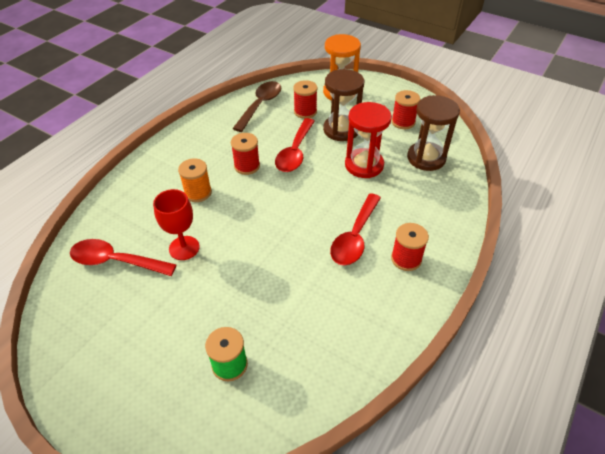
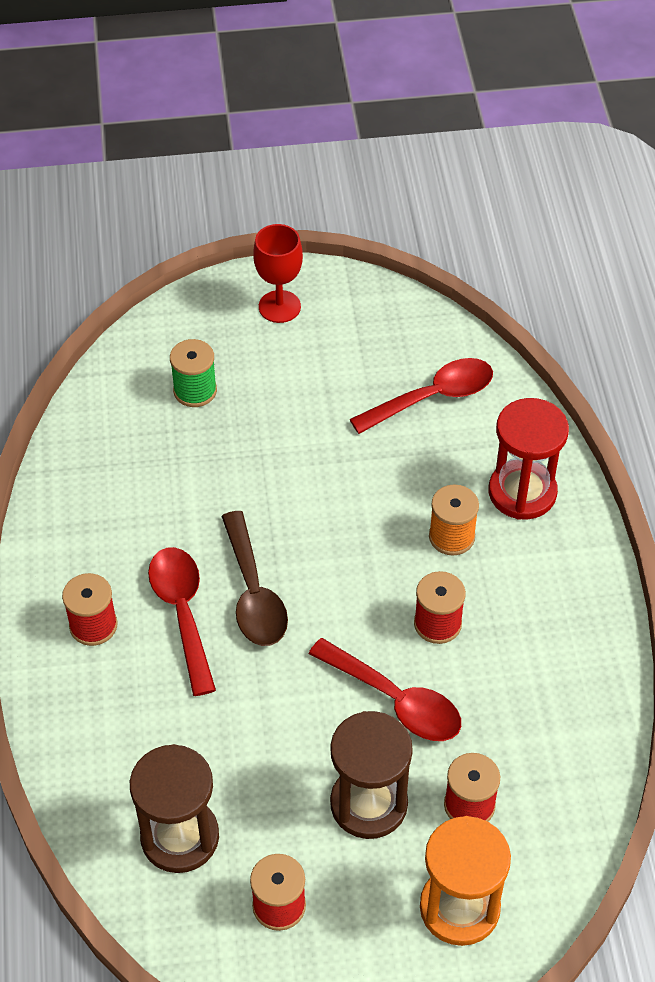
camera: 140 degrees right, 5 degrees up
red goblet [153,189,200,260] -> red goblet moved to [253,224,303,323]
brown spoon [232,81,281,132] -> brown spoon moved to [221,511,288,646]
red spoon [275,118,315,172] -> red spoon turned 150 degrees clockwise [309,638,461,741]
red hourglass [345,102,392,178] -> red hourglass moved to [489,398,569,520]

